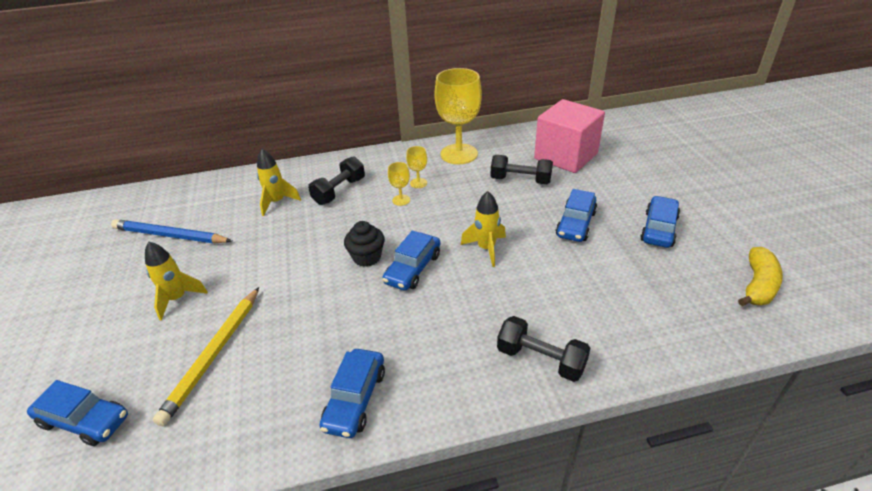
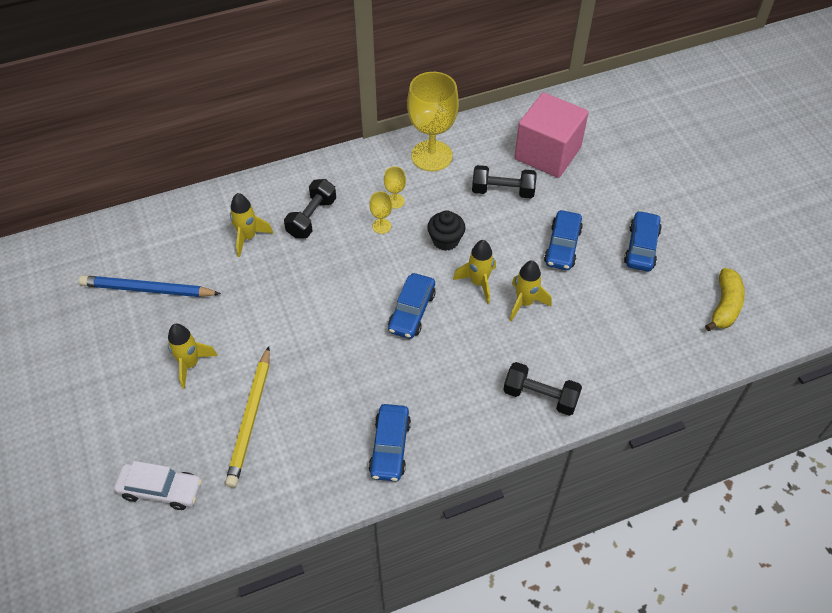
camera: 10 degrees left, 15 degrees up
blue car [27,380,128,446] -> white car [114,461,202,510]
black cupcake [344,221,385,267] -> black cupcake moved to [427,210,466,251]
none -> yellow rocket [510,260,552,322]

